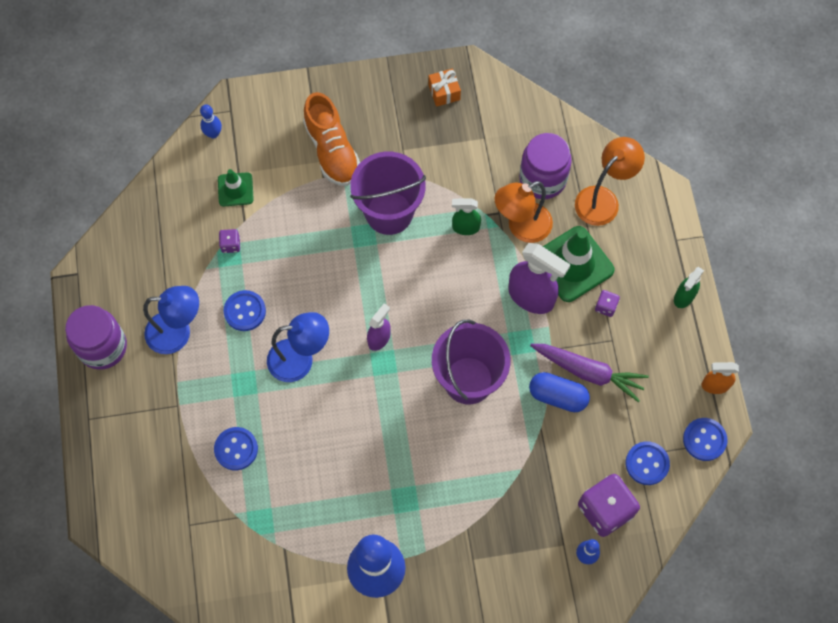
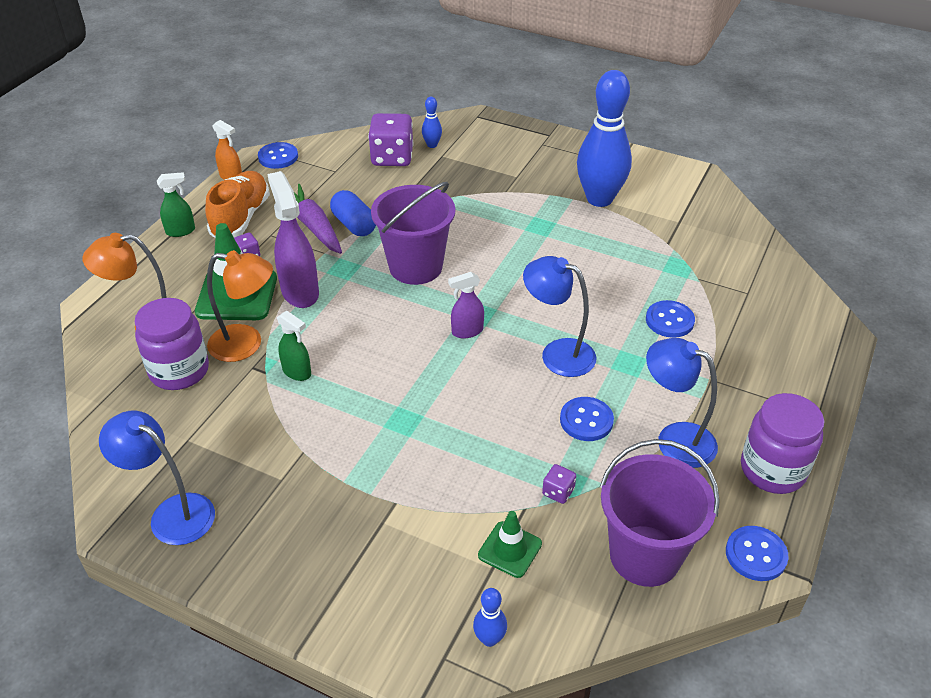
camera: 145 degrees left, 25 degrees down
orange shoe [303,92,360,186] -> orange shoe moved to [205,171,270,237]
purple bucket [350,152,426,235] -> purple bucket moved to [600,439,720,587]
orange gift [428,69,461,107] -> blue lamp [99,411,215,545]
blue button [626,441,670,485] -> blue button moved to [726,526,789,581]

